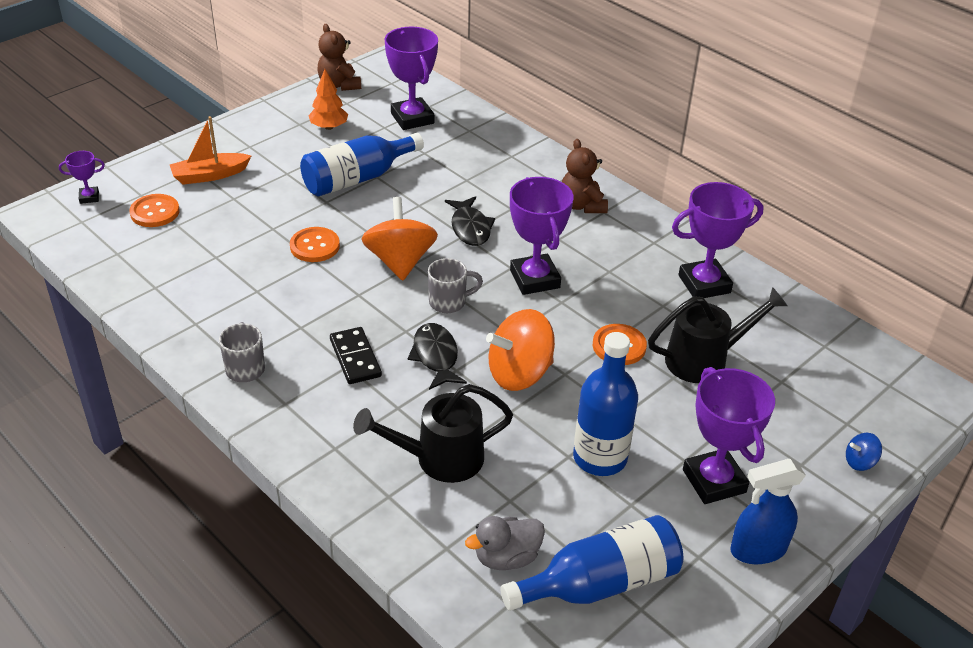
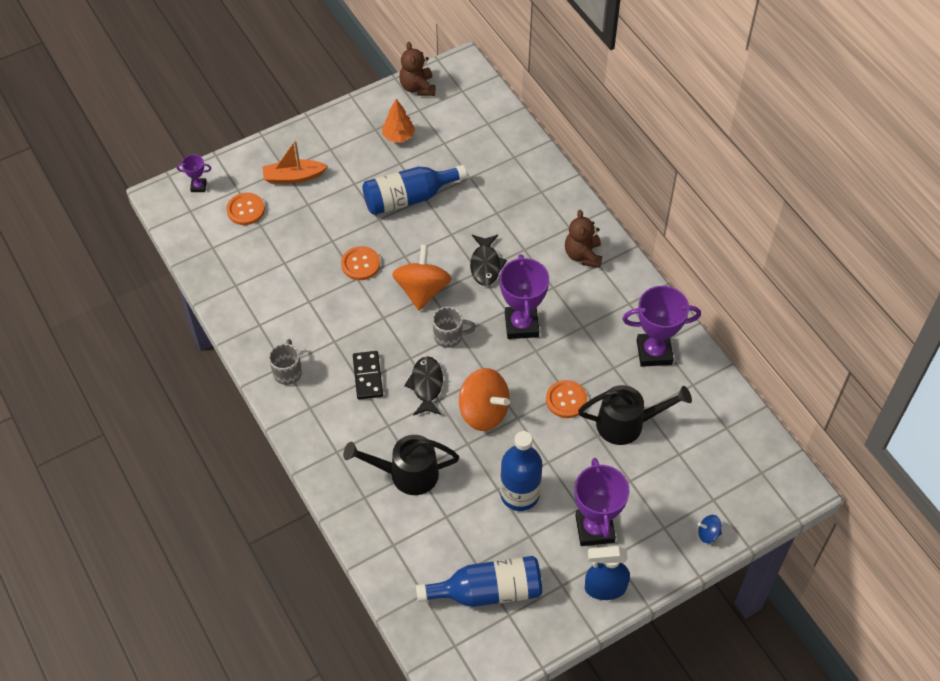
camera: 15 degrees right, 15 degrees up
purple trophy [385,27,438,130] -> none
grey duck [465,516,545,570] -> none
orange spinning top [486,309,555,391] -> orange spinning top turned 135 degrees counterclockwise [459,368,510,431]

